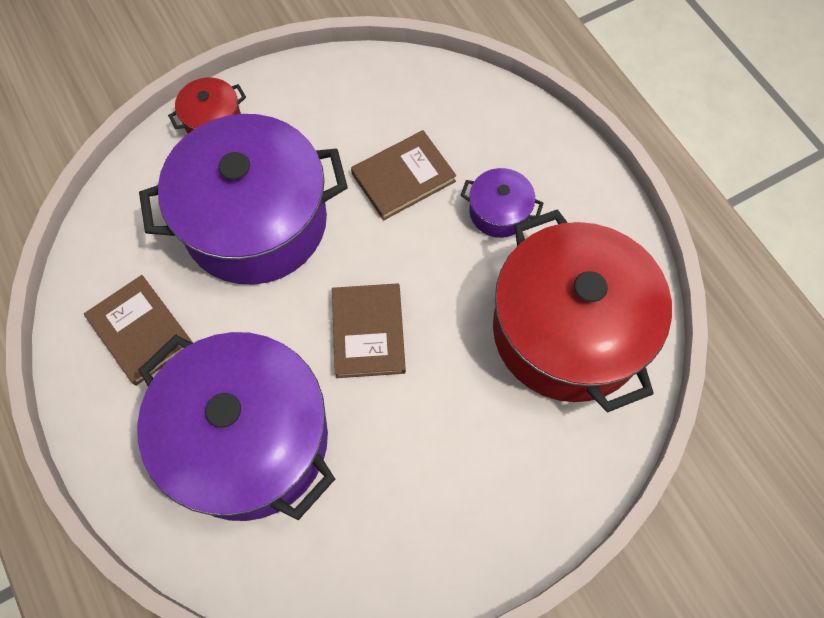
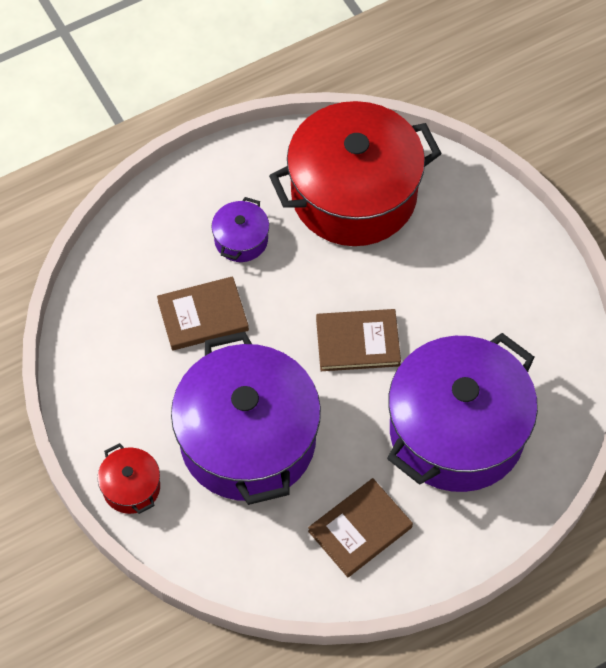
camera: 90 degrees left, 5 degrees down
brown book [351,130,456,220] -> brown book turned 75 degrees counterclockwise [157,276,249,351]

